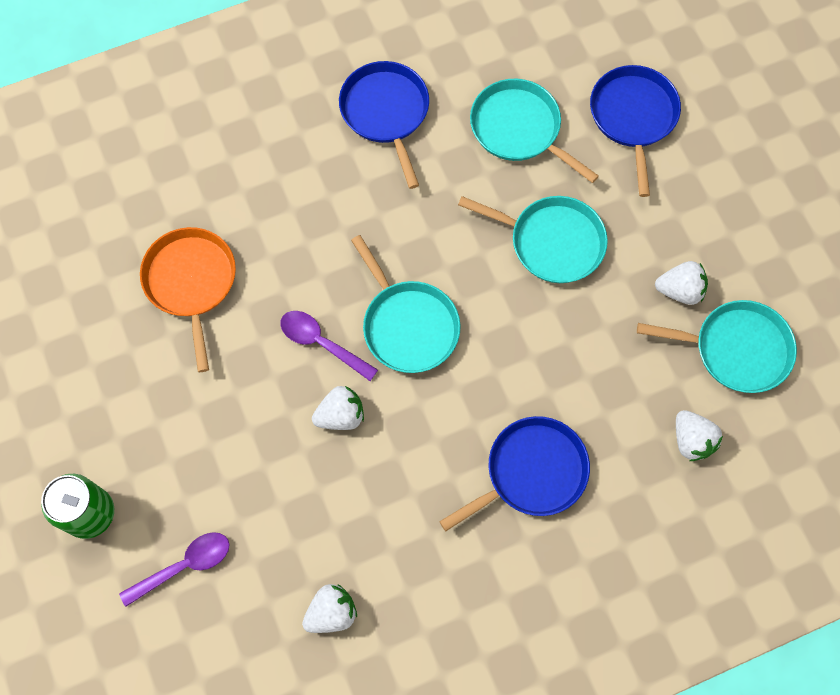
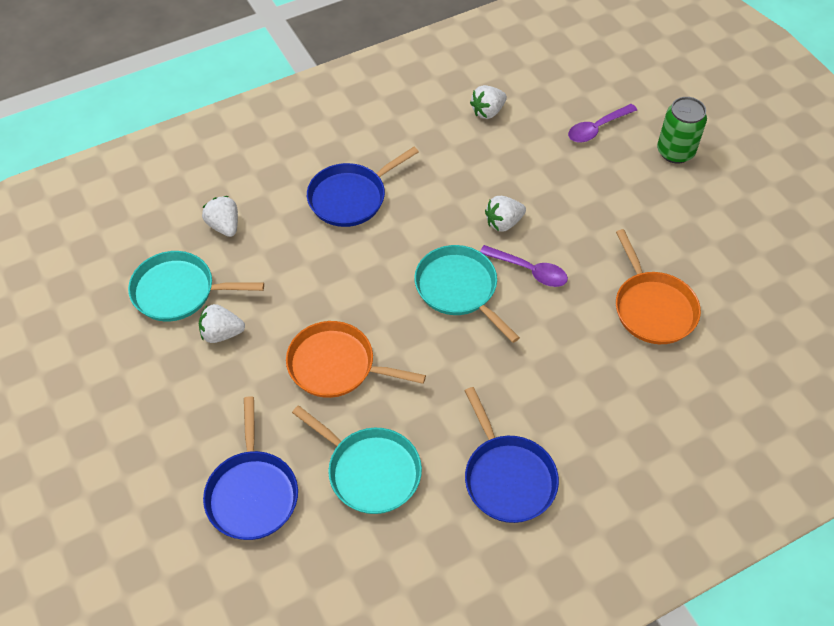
camera: 175 degrees right, 15 degrees down
turquoise pan [458,196,608,283] -> orange pan [286,321,426,398]

